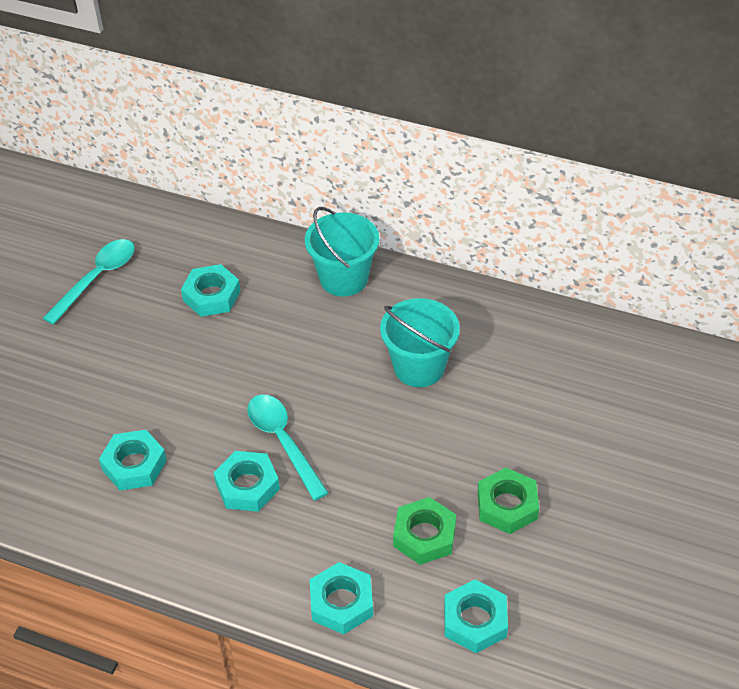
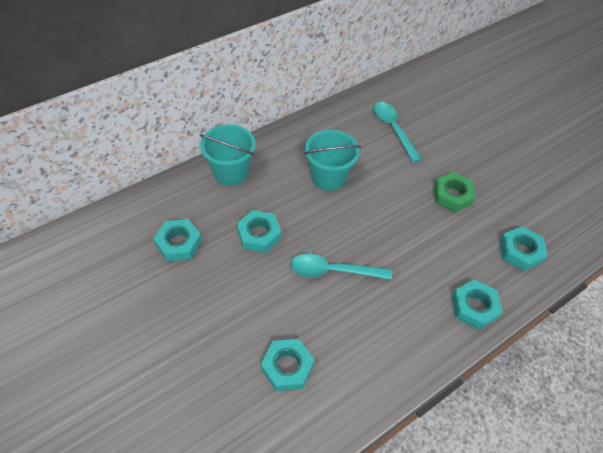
camera: 60 degrees left, 5 degrees up
turquoise spoon [43,239,135,325] -> turquoise spoon moved to [373,102,422,162]
turquoise nut [213,451,280,512] -> turquoise nut moved to [237,210,281,253]
green nut [393,497,456,565] -> none

